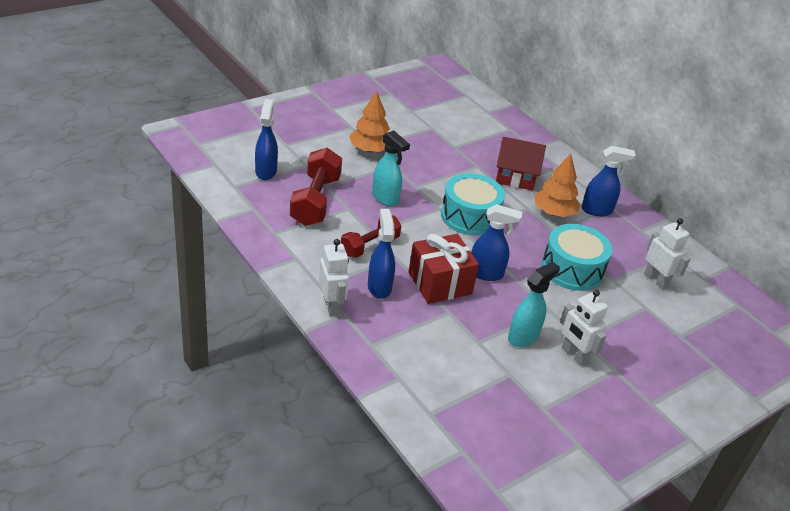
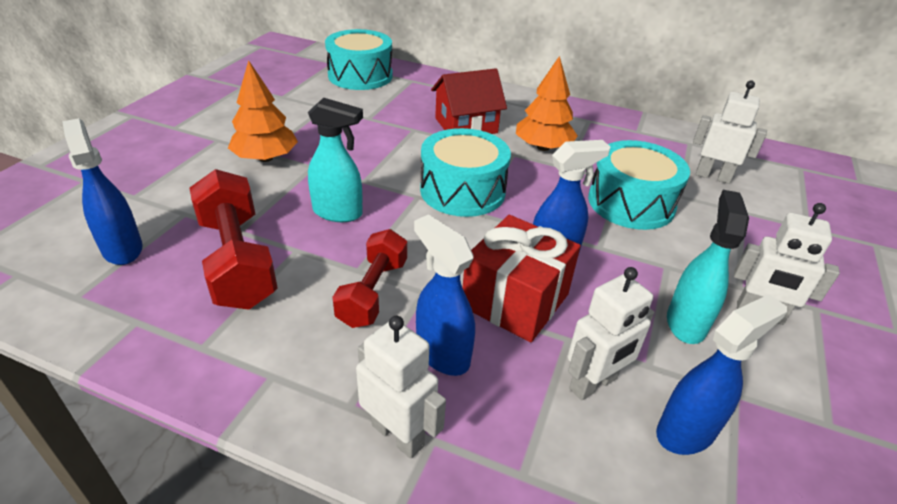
camera: 30 degrees left, 0 degrees up
blue spray bottle [582,146,636,216] -> blue spray bottle moved to [656,294,787,455]
none -> turquoise drum [325,29,393,90]
none -> white robot [567,267,654,401]

